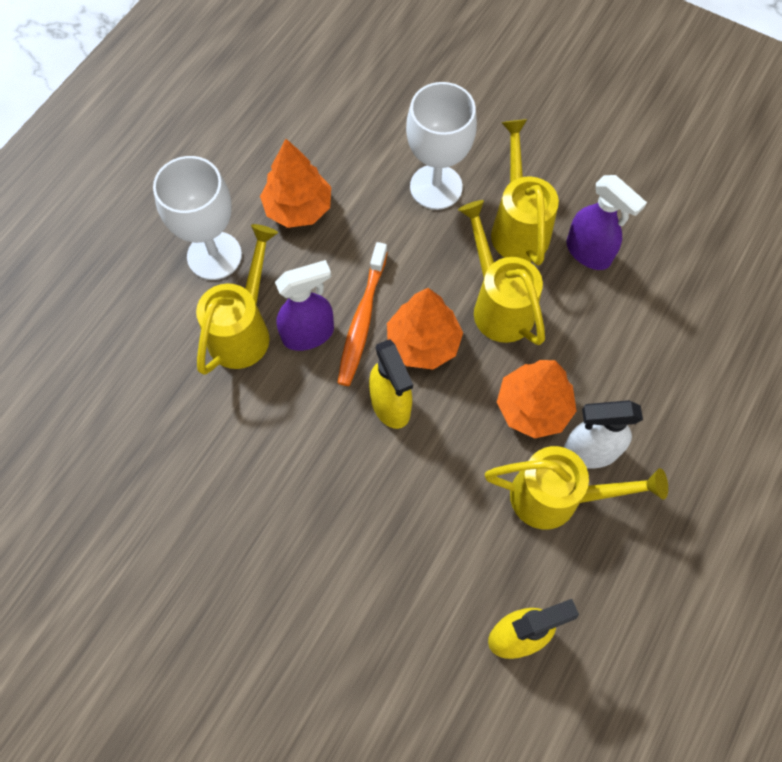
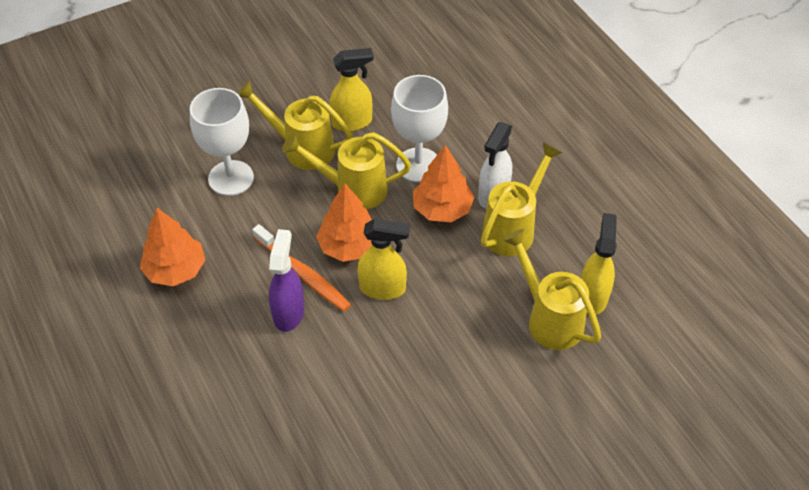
camera: 60 degrees left, 15 degrees down
white goblet [153,156,242,280] -> white goblet moved to [391,75,448,182]
yellow watering can [196,224,278,375] -> yellow watering can moved to [503,229,601,350]
purple spray bottle [566,175,647,270] -> yellow spray bottle [329,48,374,132]

